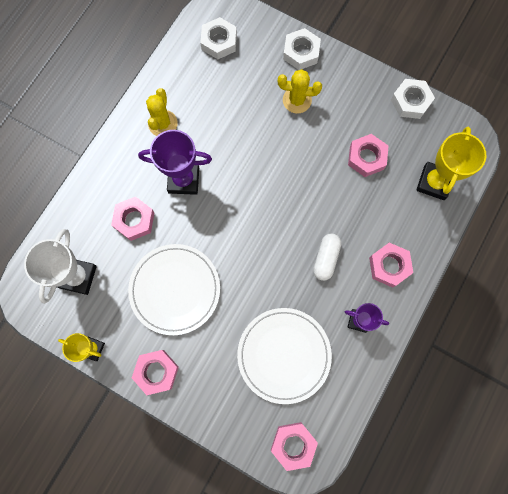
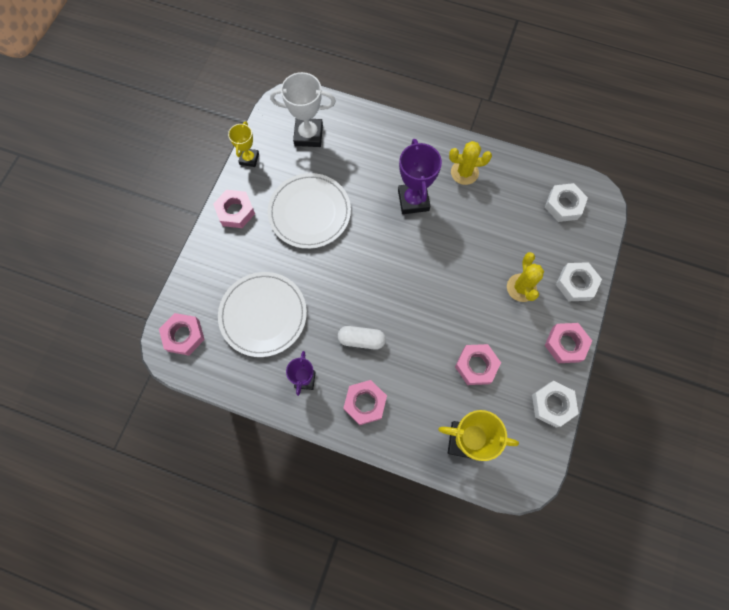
camera: 80 degrees right, 5 degrees down
pink nut [111,197,154,241] -> pink nut moved to [545,323,592,363]

